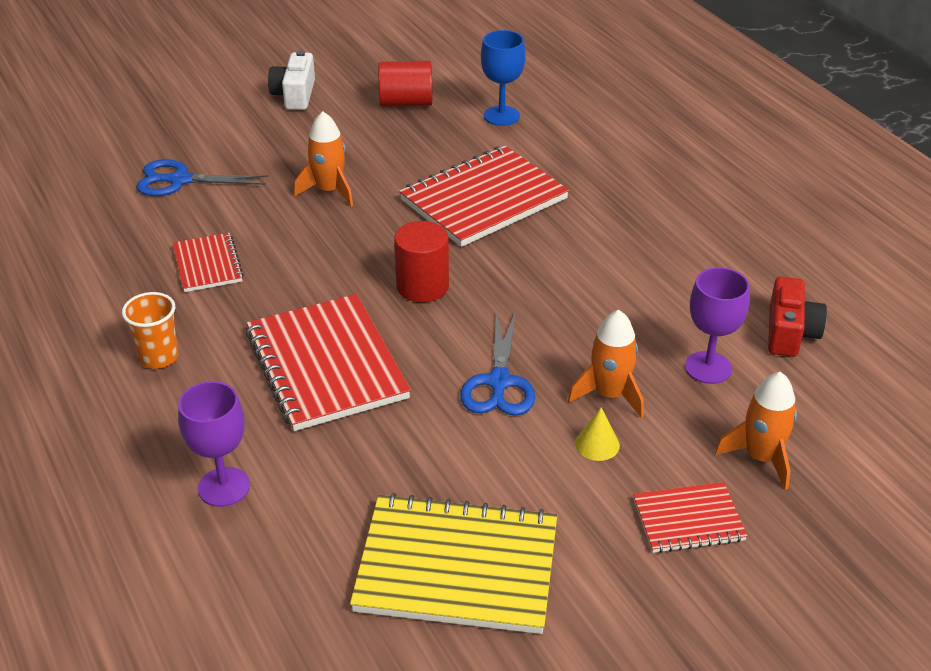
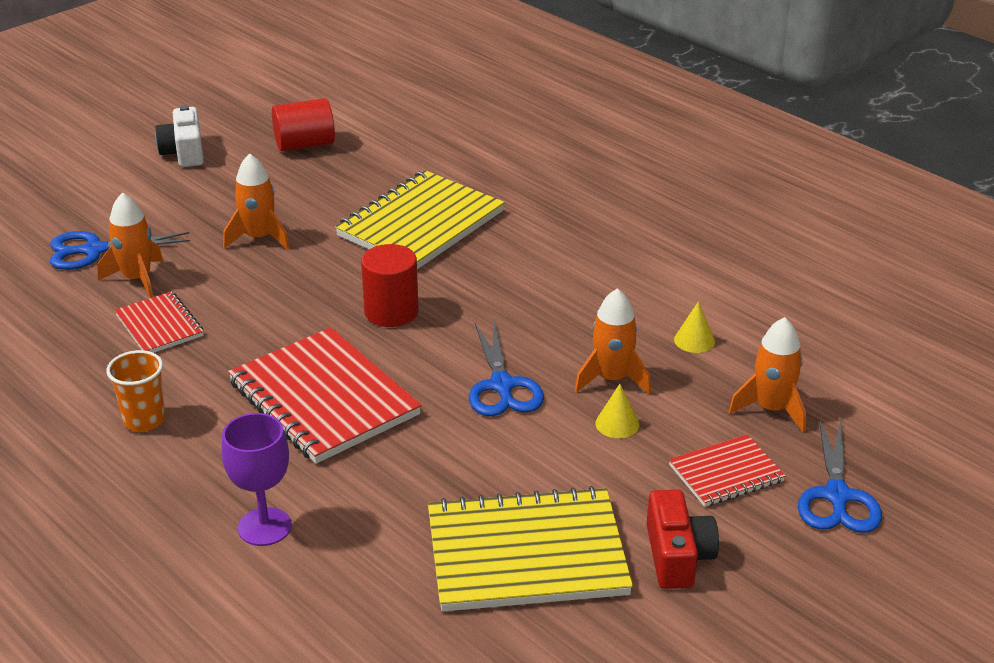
camera: 15 degrees left, 5 degrees down
red notebook [399,146,569,247] -> yellow notebook [335,170,505,269]
blue goblet [481,30,526,126] -> none
purple goblet [685,267,750,384] -> yellow cone [674,301,715,353]
red camera [768,277,827,357] -> red camera moved to [647,489,719,589]
none -> orange rocket [98,193,163,298]
none -> blue scissors [798,419,882,533]

